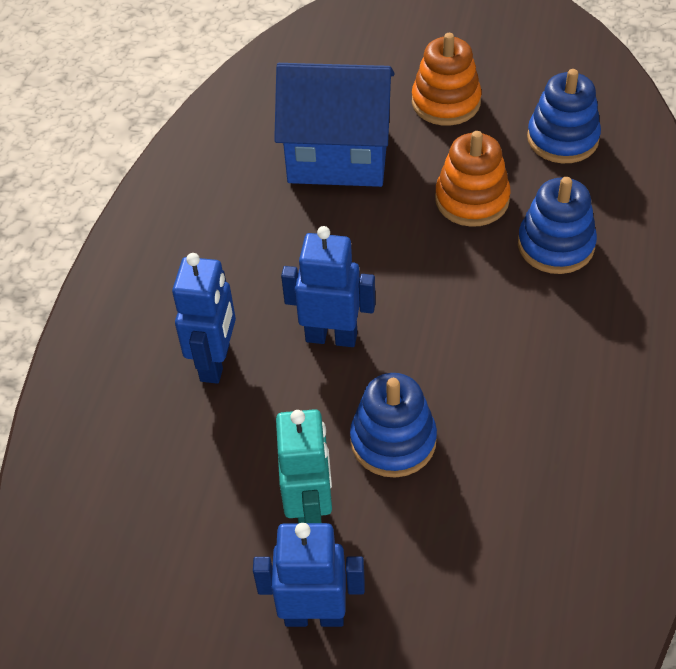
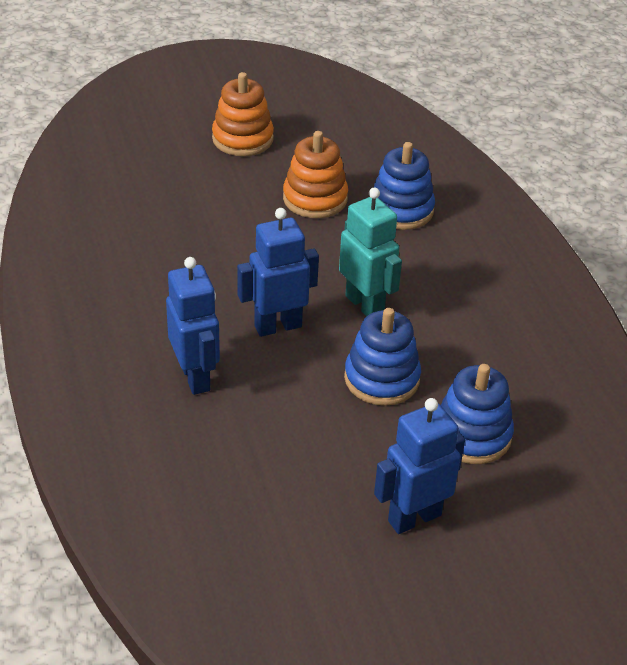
camera: 35 degrees left, 10 degrees down
blue house [274,63,395,187] -> none
turquoise robot [276,409,332,523] -> turquoise robot moved to [339,187,402,317]
blue stacking toy [527,69,601,163] -> blue stacking toy moved to [441,364,514,464]

